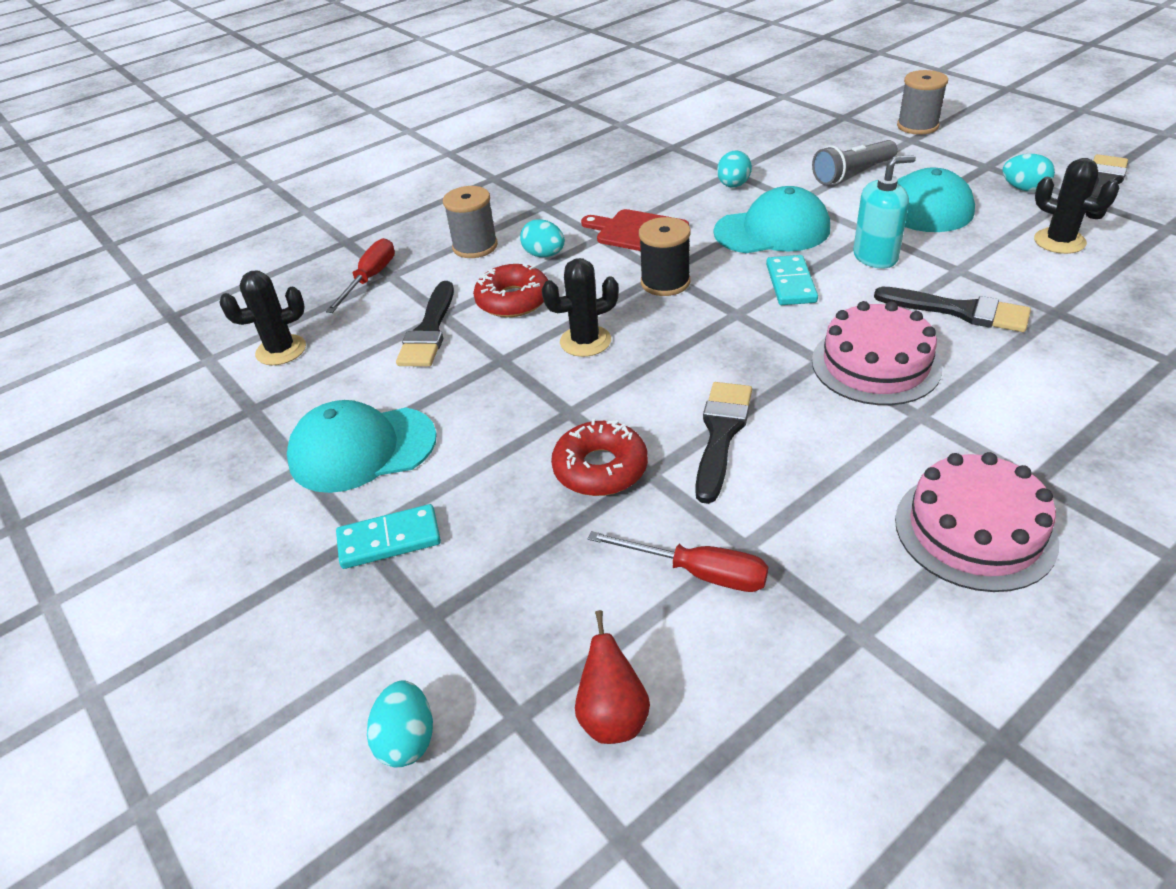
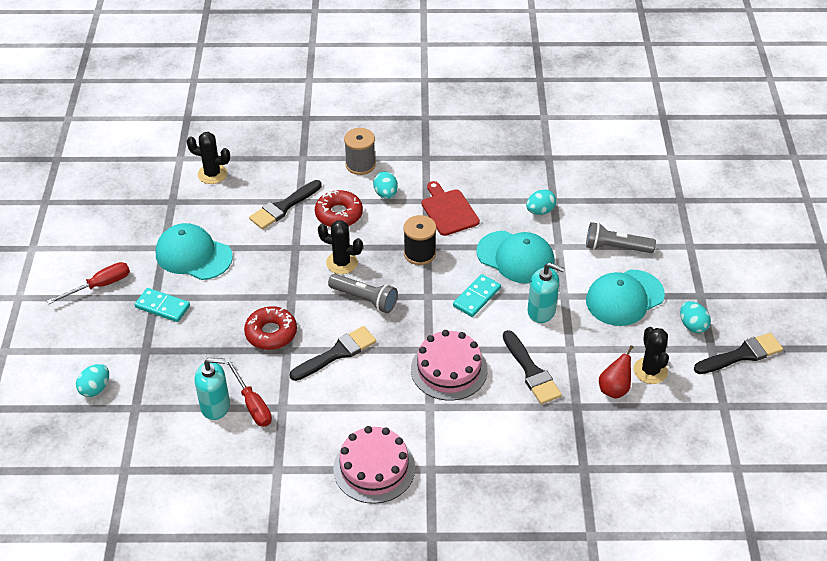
camera: 35 degrees right, 5 degrees up
red screwdriver [326,238,395,313] -> red screwdriver moved to [47,262,130,304]
red pear [575,610,650,744] -> red pear moved to [599,345,633,399]
grey spool [897,70,948,135] -> none
none -> turquoise soap dispenser [195,358,230,420]
none -> grey flashlight [328,274,398,313]

